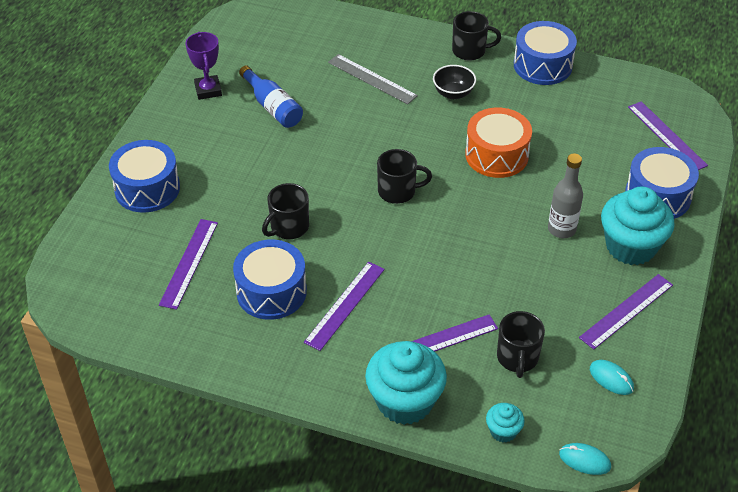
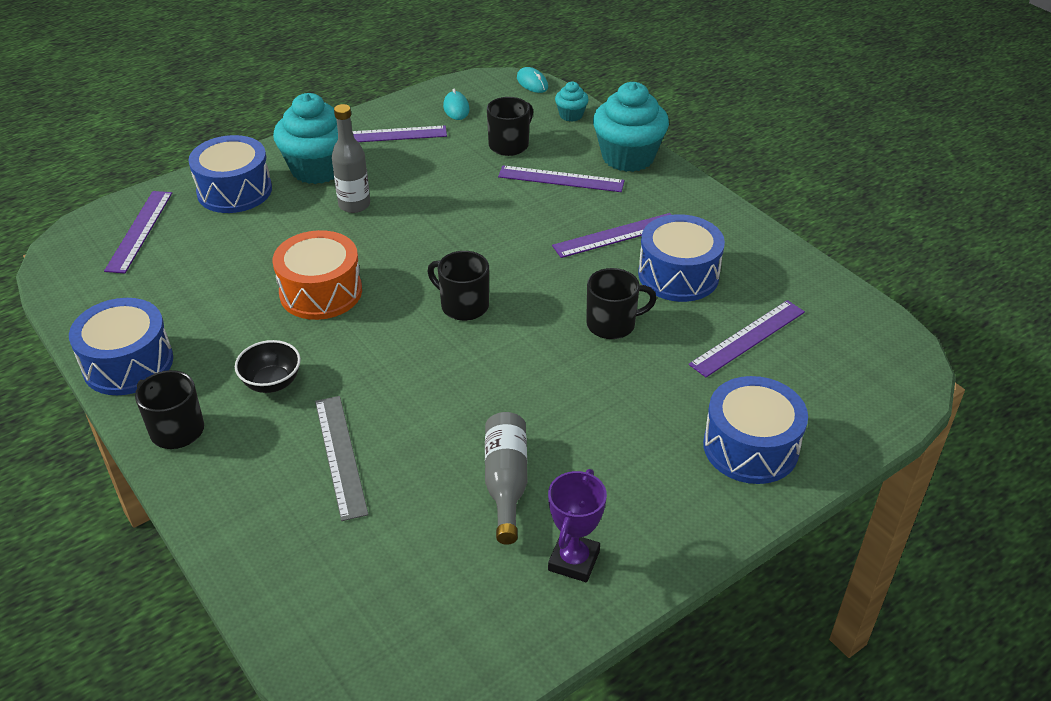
camera: 145 degrees left, 5 degrees down
blue bottle [239,65,303,128] -> grey bottle [485,412,527,545]

